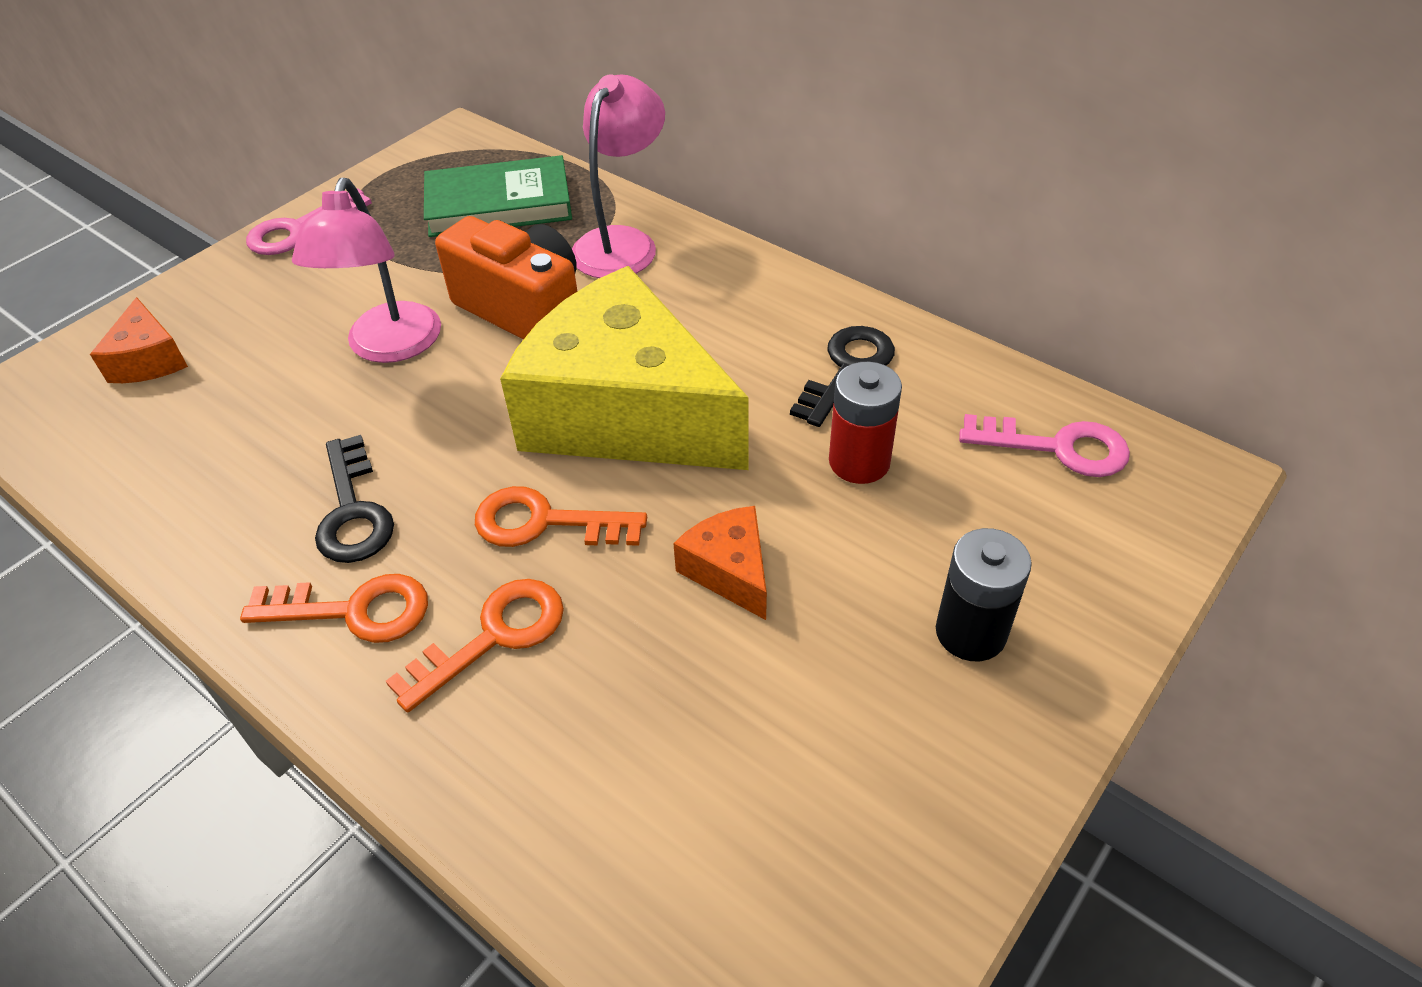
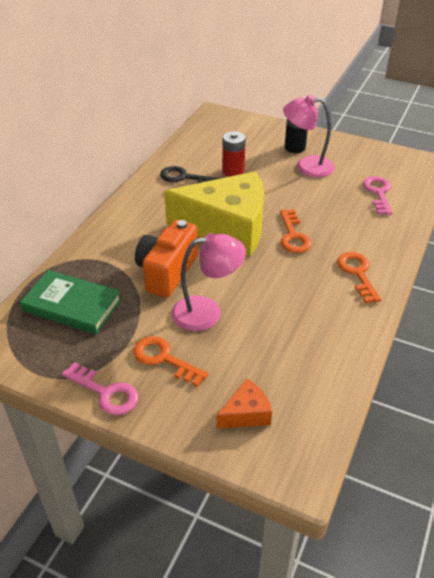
camera: 105 degrees left, 5 degrees down
black key [315,435,394,563] -> none
orange key [386,579,564,713] -> orange key moved to [133,336,208,387]
green book [424,155,572,237] -> green book turned 45 degrees counterclockwise [20,270,122,334]
yellow cheese [500,266,748,470] -> yellow cheese turned 105 degrees counterclockwise [164,171,264,256]
pink lamp [572,74,665,278] -> pink lamp moved to [283,95,335,177]
orange cheese [673,506,767,620] -> none
pink key [959,414,1130,477] -> pink key moved to [363,176,392,215]

